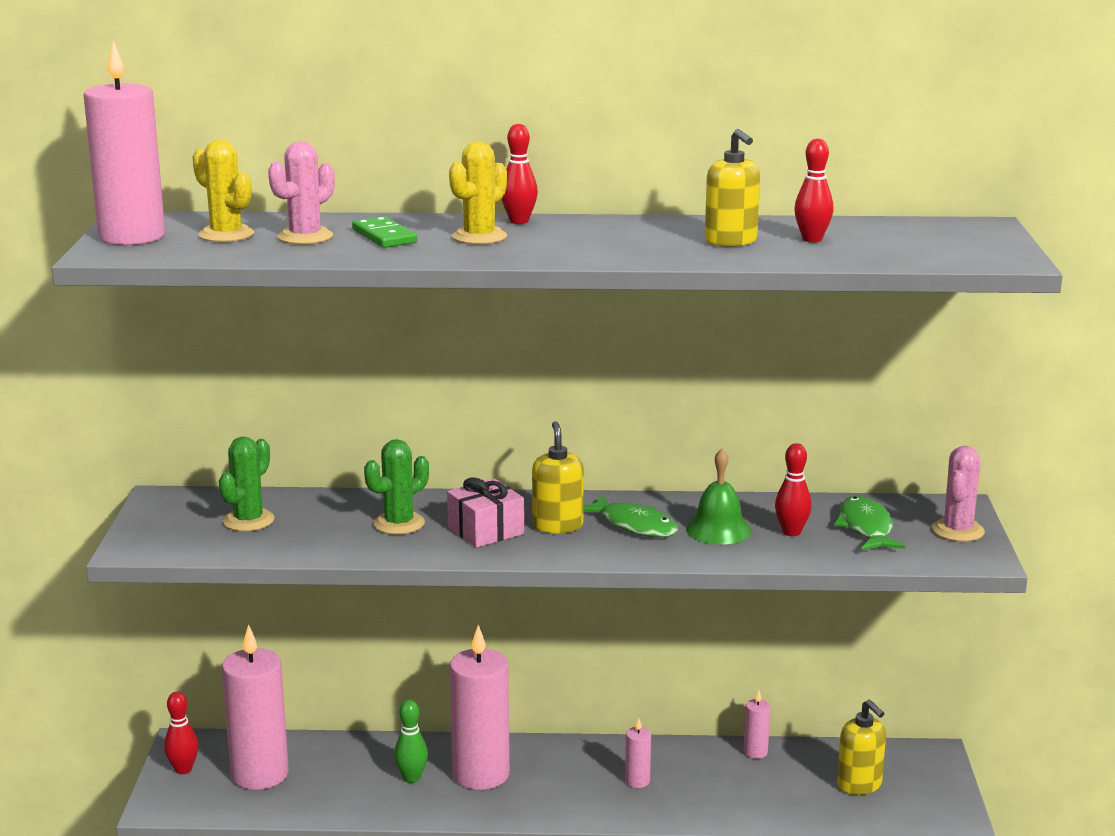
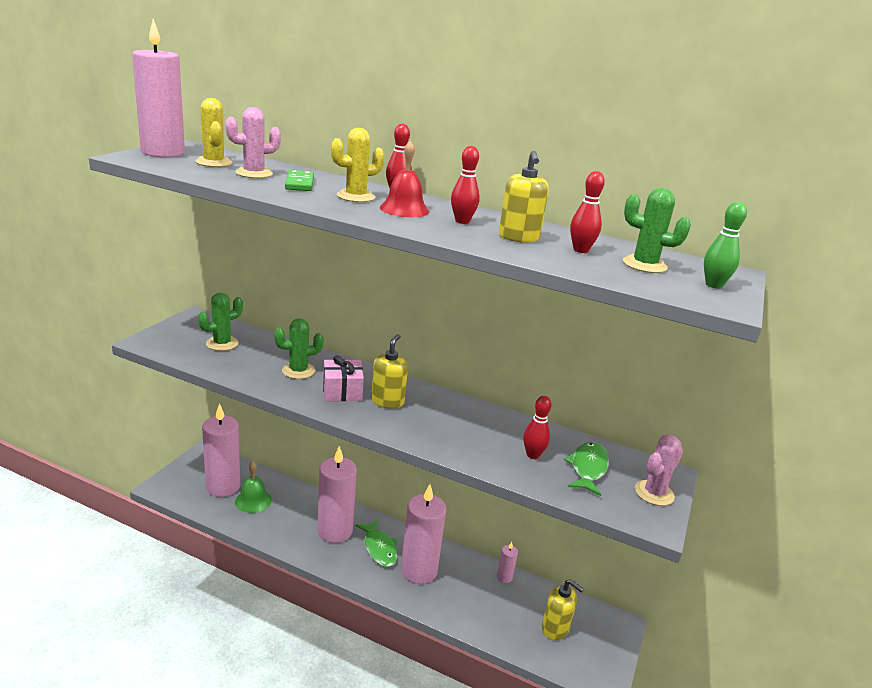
camera: 20 degrees right, 5 degrees up
red bowling pin [164,692,198,774] -> red bowling pin moved to [451,146,480,224]
green bowling pin [394,700,428,783] -> green bowling pin moved to [704,202,747,289]
green fish [584,495,678,537] -> green fish moved to [356,519,397,567]
pink candle [625,718,651,788] -> pink candle [401,484,446,584], size x2.30
green bell [686,449,751,545] -> green bell moved to [235,461,272,513]
yellow soap dispenser [837,699,886,795] -> yellow soap dispenser turned 45 degrees counterclockwise [542,579,584,640]
none -> red bell [380,141,429,217]
none -> green cactus [623,188,691,273]

